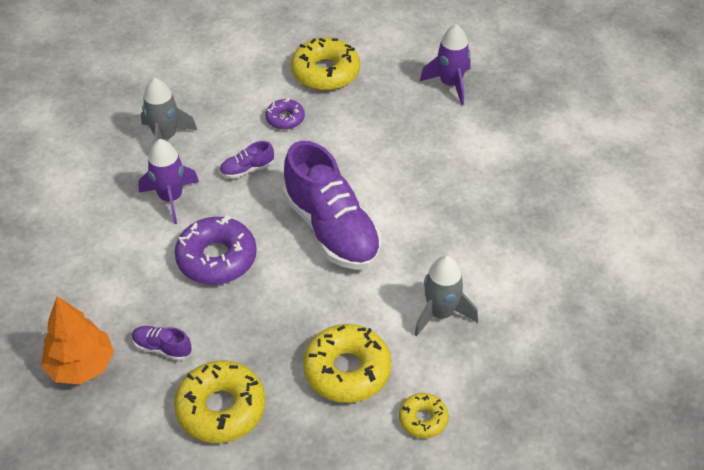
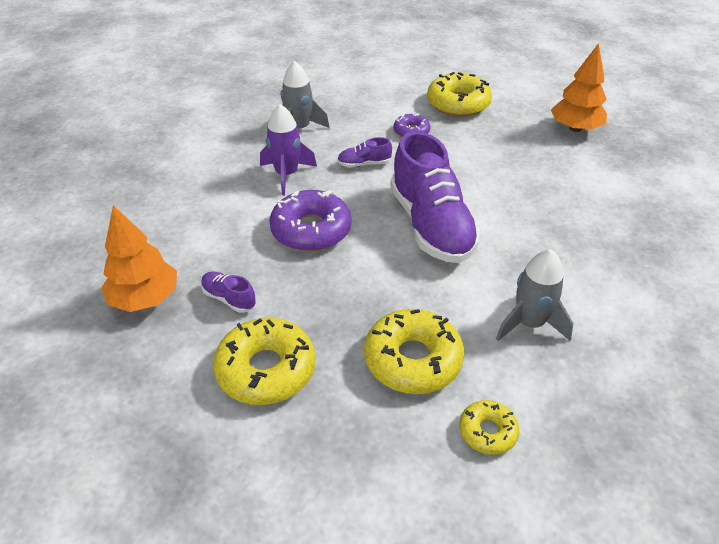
camera: 15 degrees right, 5 degrees down
purple rocket [420,24,470,105] -> orange tree [551,43,607,132]

